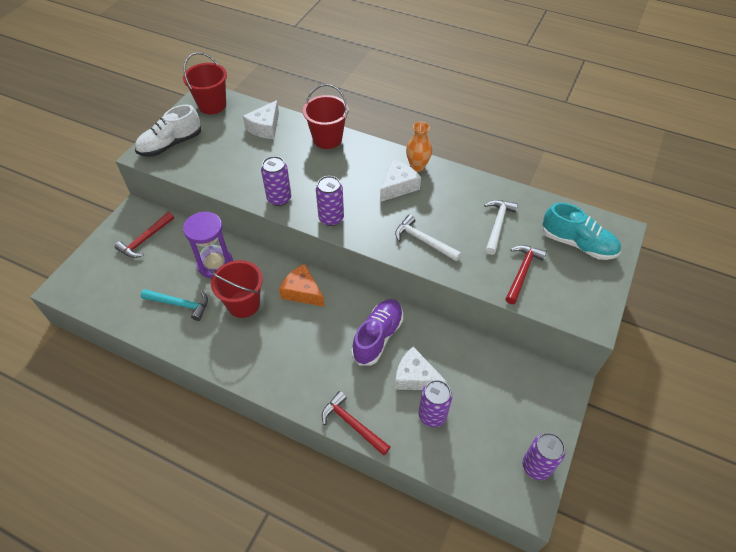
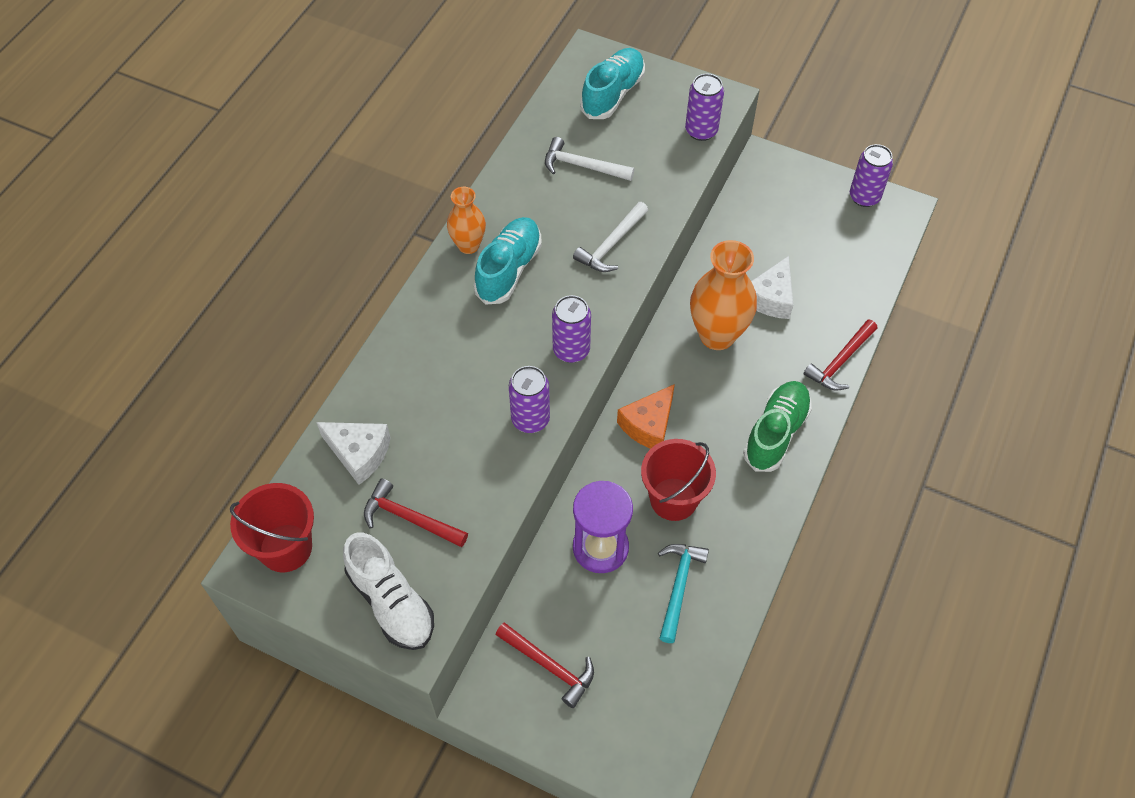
camera: 90 degrees left, 5 degrees up
red bucket [303,84,348,149] -> none
purple shoe [351,299,403,366] -> orange vase [690,240,757,350]
white cheese [380,160,421,202] -> turquoise shoe [474,217,542,305]
purple can [418,380,452,427] -> purple can moved to [685,74,724,141]
red hammer [506,245,547,304] -> red hammer moved to [364,479,468,547]
none -> green shoe [743,381,812,472]

